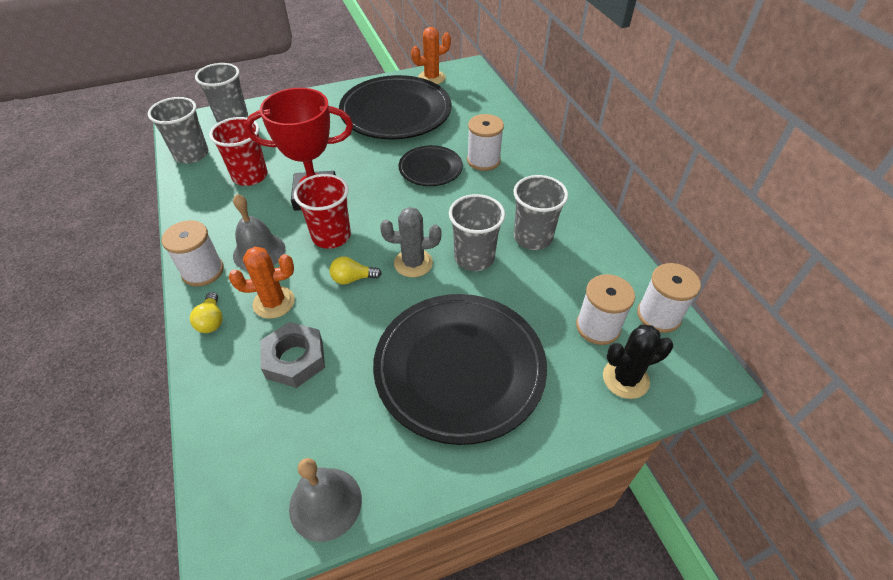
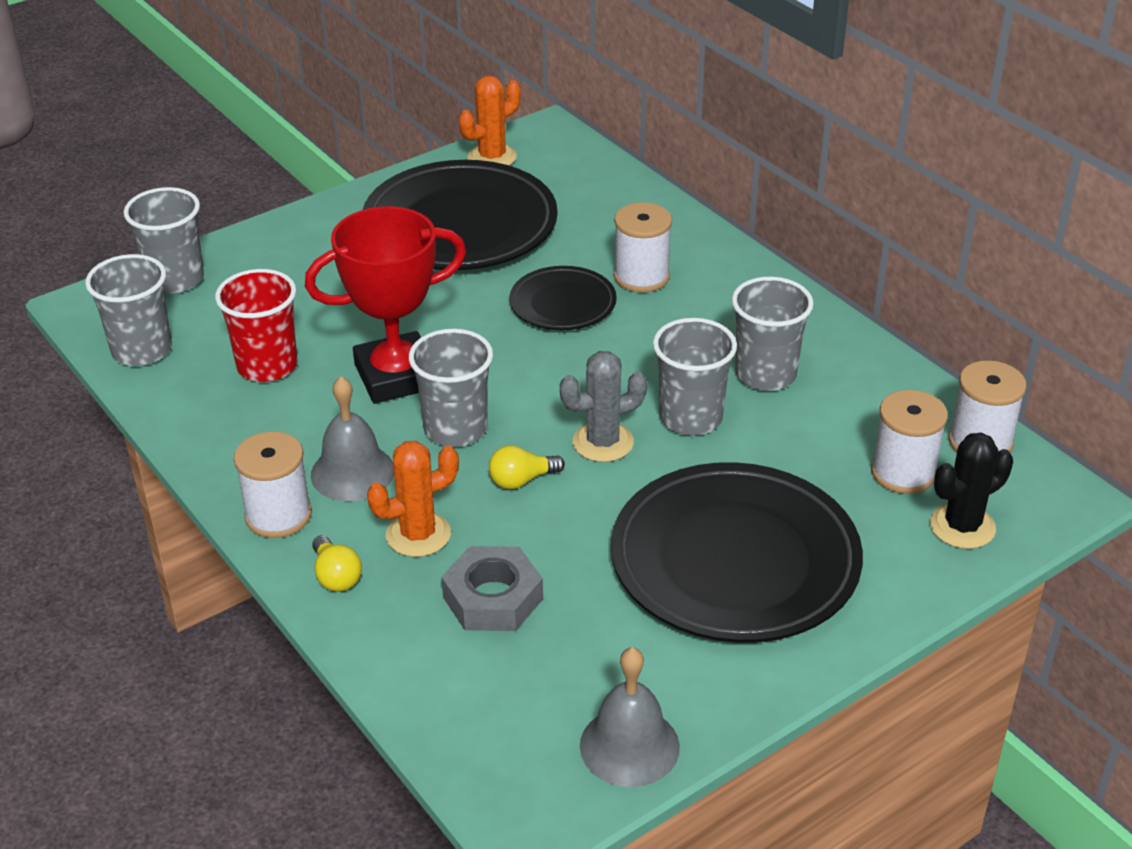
camera: 15 degrees left, 10 degrees down
red cup [294,174,351,249] -> grey cup [409,329,493,447]

